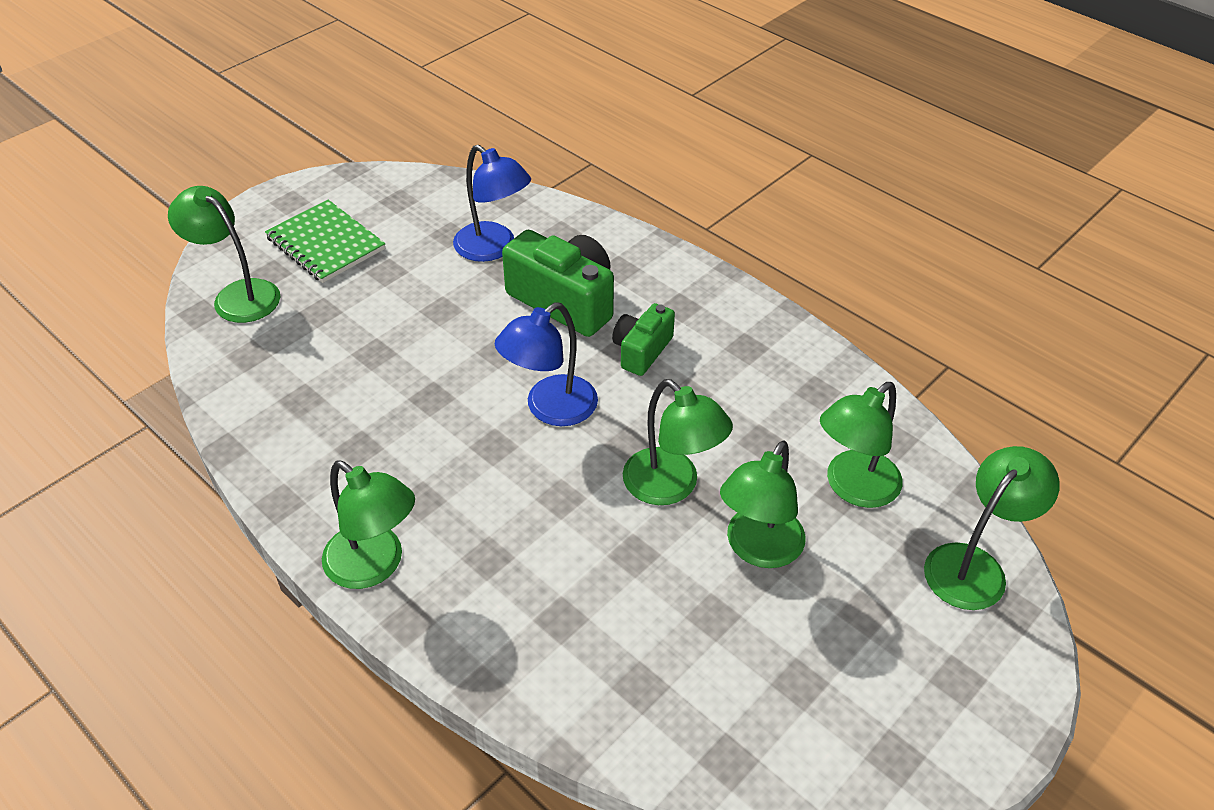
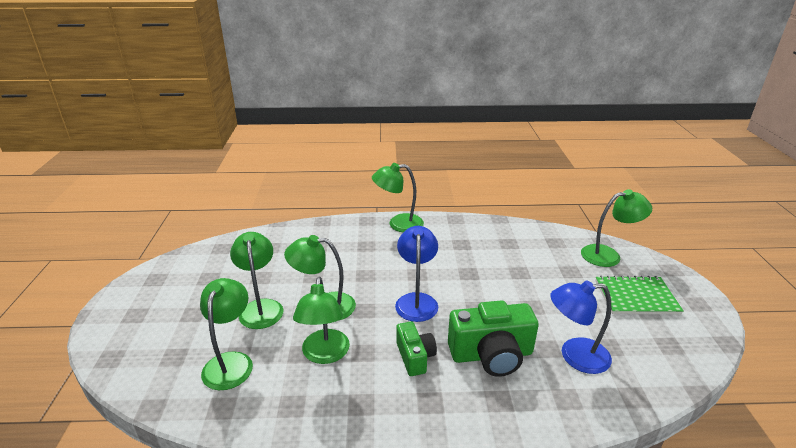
camera: 135 degrees right, 15 degrees down
green lamp [924,446,1060,610] -> green lamp moved to [293,277,350,364]

